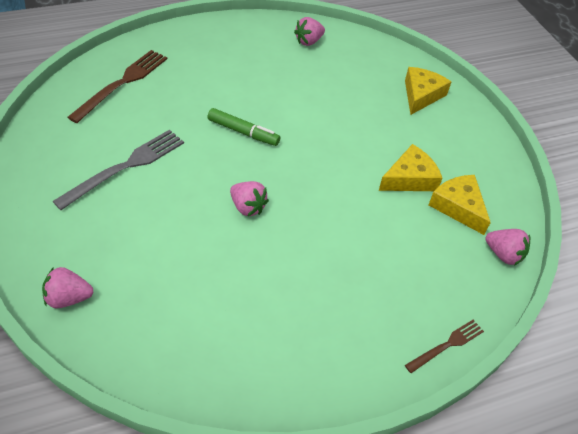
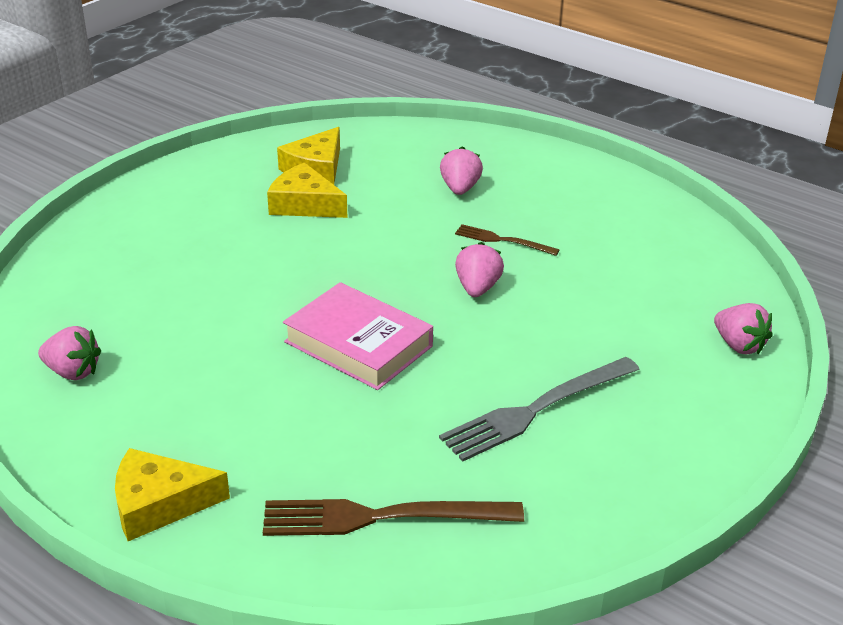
camera: 120 degrees left, 15 degrees down
grey fork [53,130,184,210] -> grey fork turned 45 degrees counterclockwise [439,357,640,462]
green marker [208,108,281,146] -> pink book [283,282,433,390]
yellow cheese [405,67,451,115] -> yellow cheese moved to [115,448,230,541]
brown fork [405,320,484,373] -> brown fork moved to [455,224,559,256]
pink strawberry [485,229,530,266] -> pink strawberry moved to [440,146,483,195]

